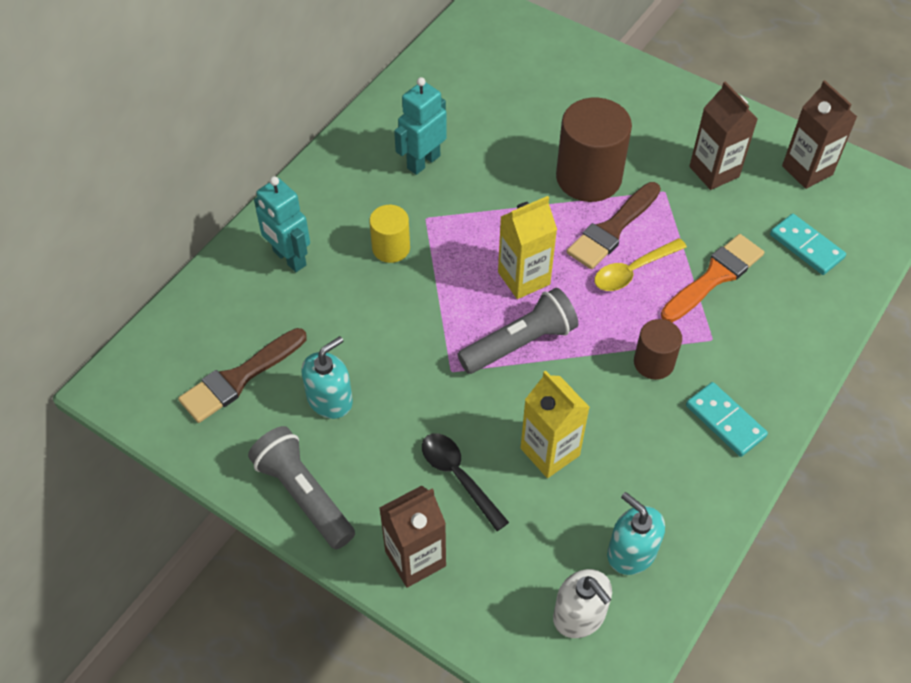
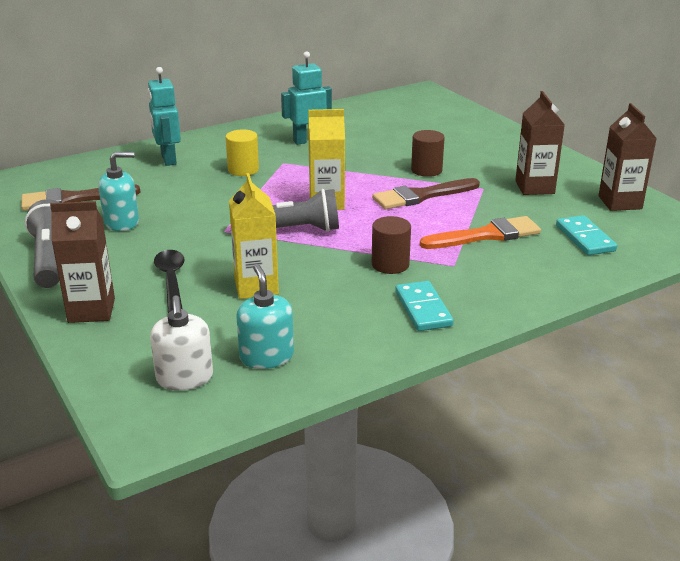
camera: 25 degrees right, 25 degrees down
brown cylinder [556,98,632,202] -> brown cylinder [411,130,445,177], size x0.55
yellow spoon [594,238,687,291] -> none

